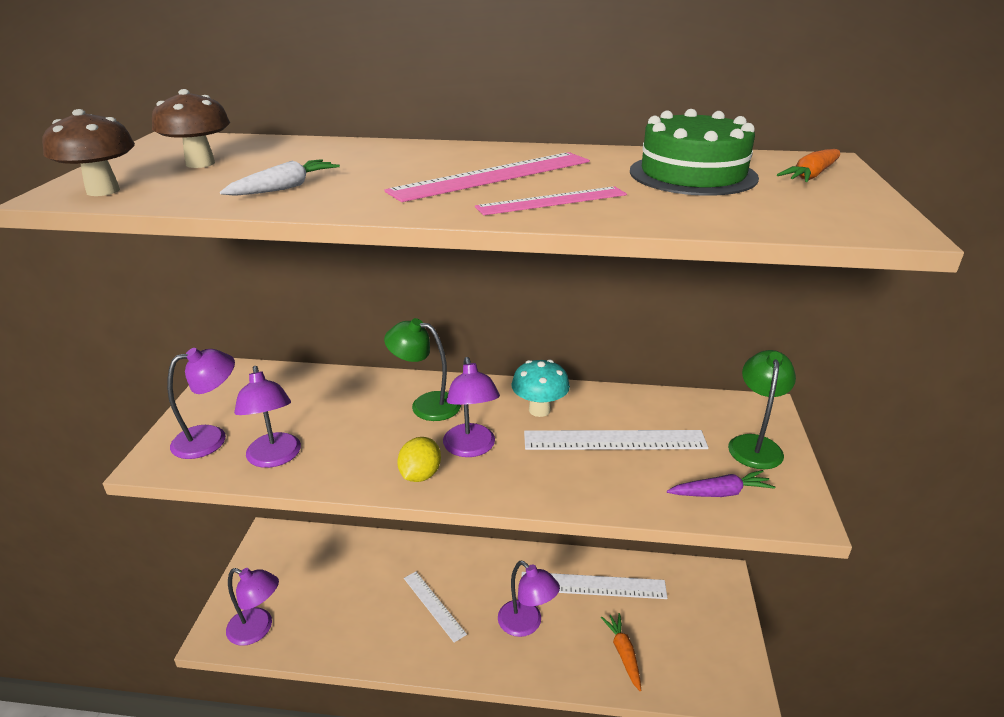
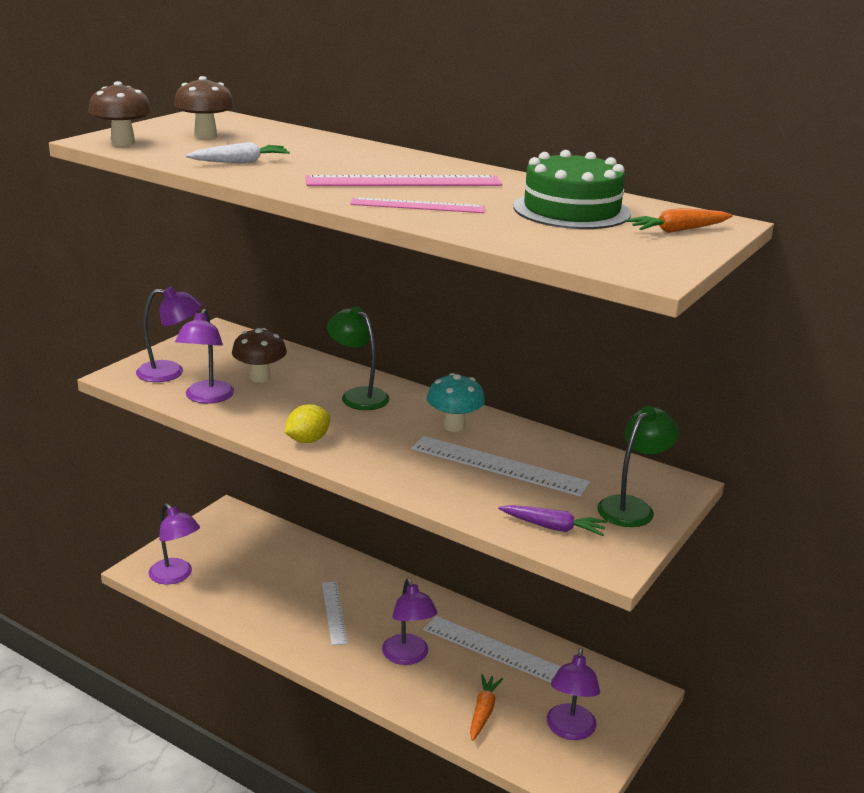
camera: 25 degrees right, 5 degrees down
purple lamp [443,357,500,457] -> purple lamp moved to [547,648,600,740]
none -> brown mushroom [232,328,287,383]

